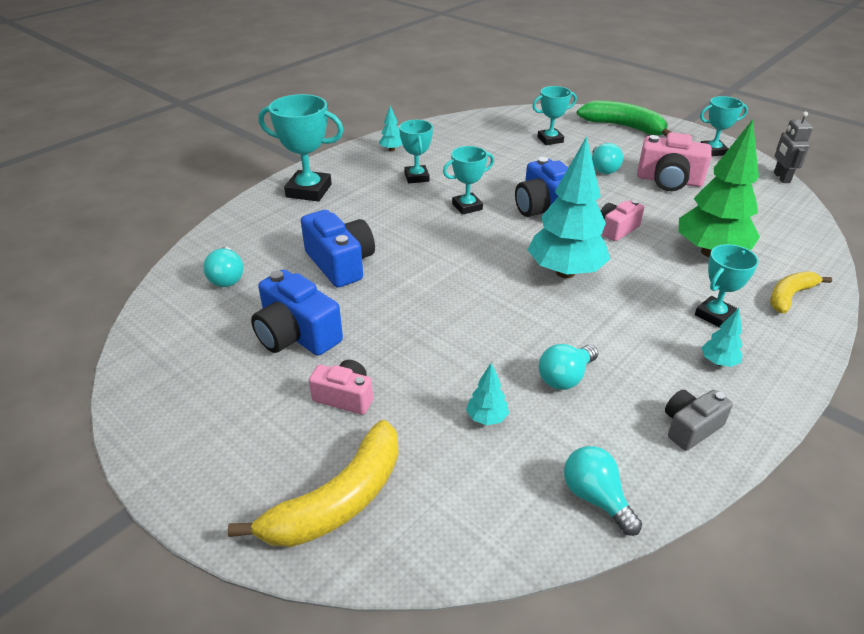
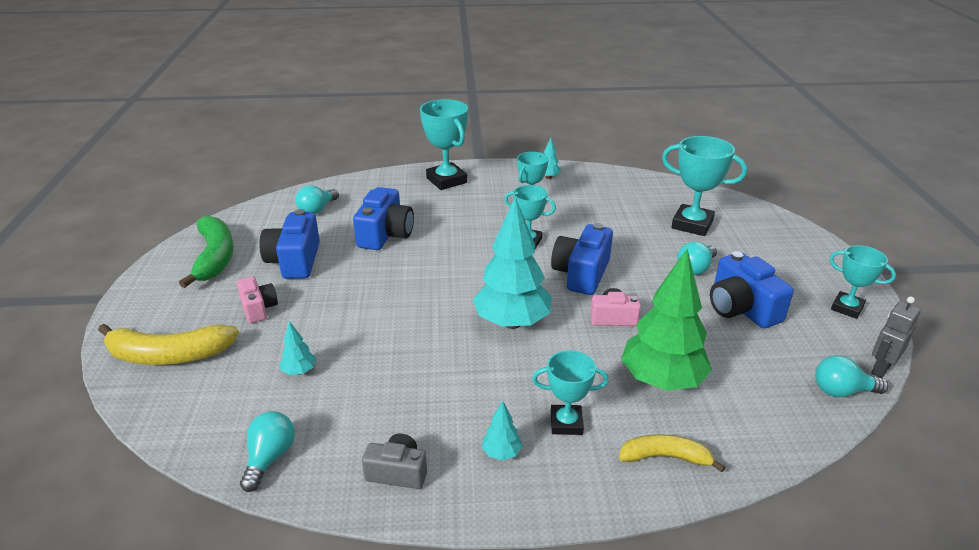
camera: 45 degrees right, 5 degrees down
turquoise trophy [532,86,577,145] -> turquoise trophy [662,136,747,236], size x1.60
turquoise light bulb [539,344,598,390] -> turquoise light bulb moved to [815,355,889,397]
green banana [577,100,671,137] -> green banana moved to [179,216,234,288]
pink camera [637,132,712,191] -> blue camera [710,251,794,329]

